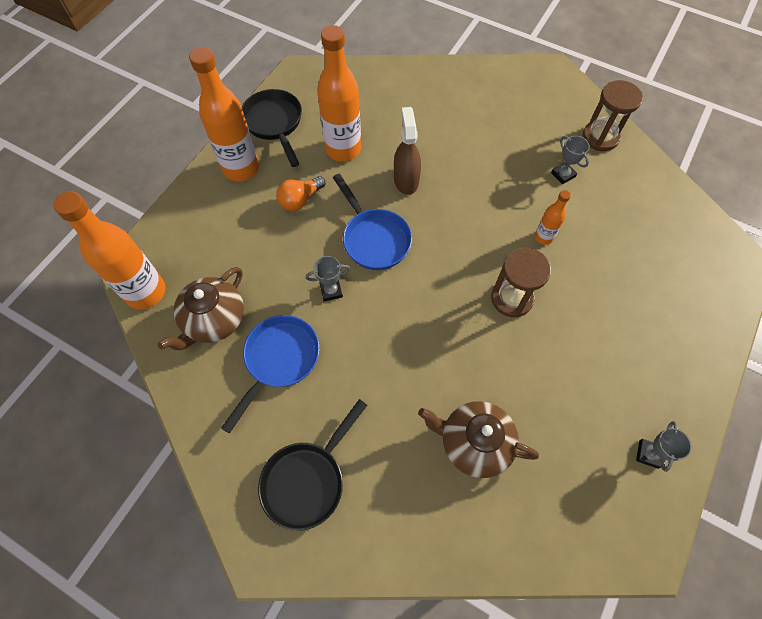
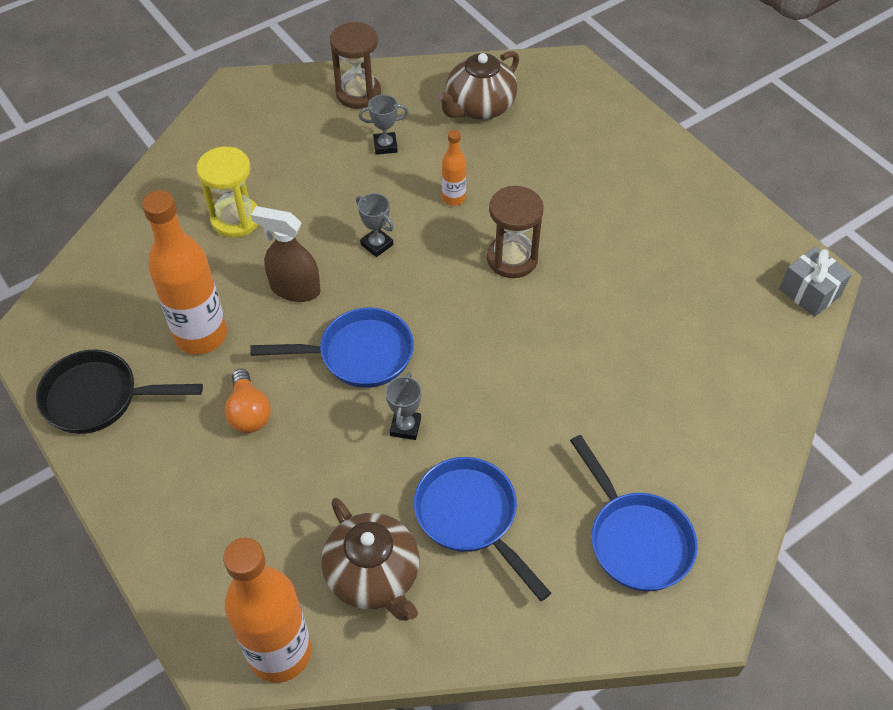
camera: 65 degrees left, 10 degrees down
orange bottle [189,47,259,181] -> none
black pan [258,399,367,531] -> blue pan [570,435,698,592]
brown teapot [418,401,539,478] -> brown teapot moved to [436,51,519,120]
grey trophy [636,421,692,472] -> grey trophy moved to [356,193,394,257]
none -> yellow hourglass [196,147,258,238]
none -> grey gift [779,246,852,317]

